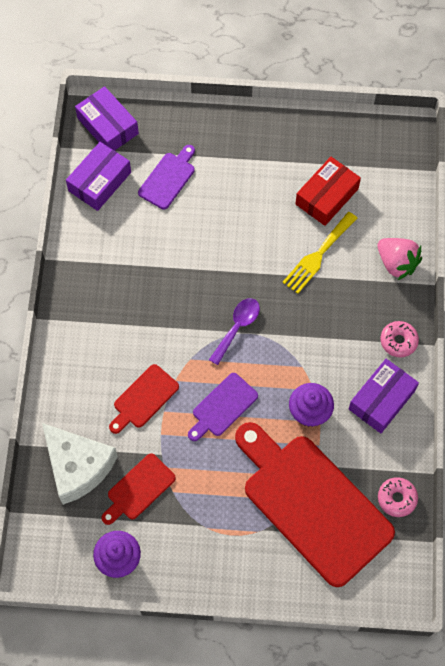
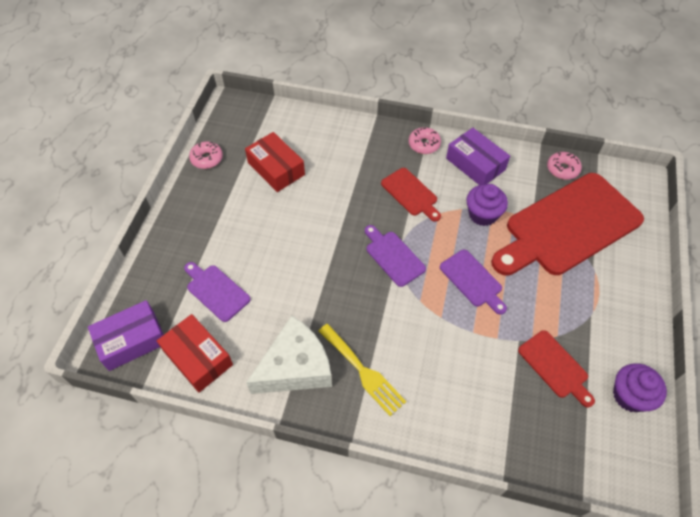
camera: 80 degrees left, 10 degrees down
white cheese [42,423,118,505] -> white cheese moved to [246,316,332,394]
purple box [66,142,131,211] -> red box [157,314,233,393]
red cutting board [109,364,179,434] -> red cutting board moved to [381,168,441,222]
purple spoon [209,298,260,365] -> purple cutting board [365,225,426,287]
yellow fork [282,212,358,294] -> yellow fork moved to [318,324,406,416]
pink strawberry [377,238,422,280] -> none
none -> pink donut [189,141,223,169]

